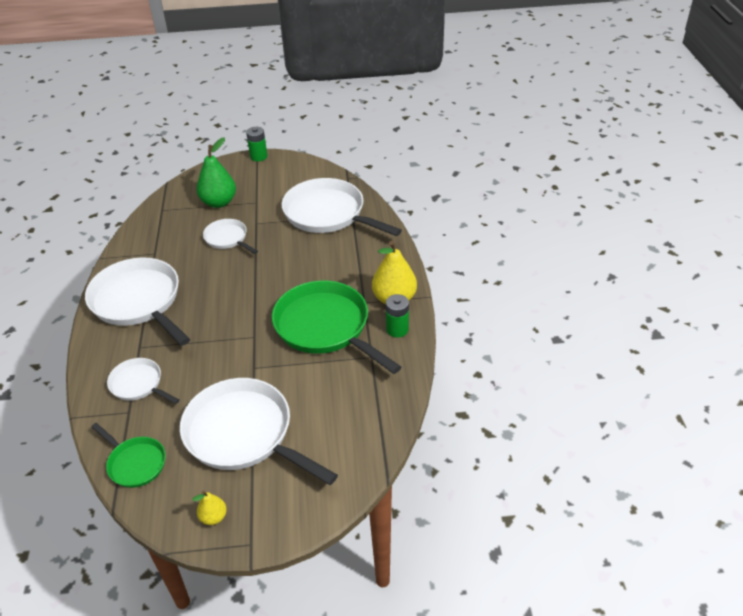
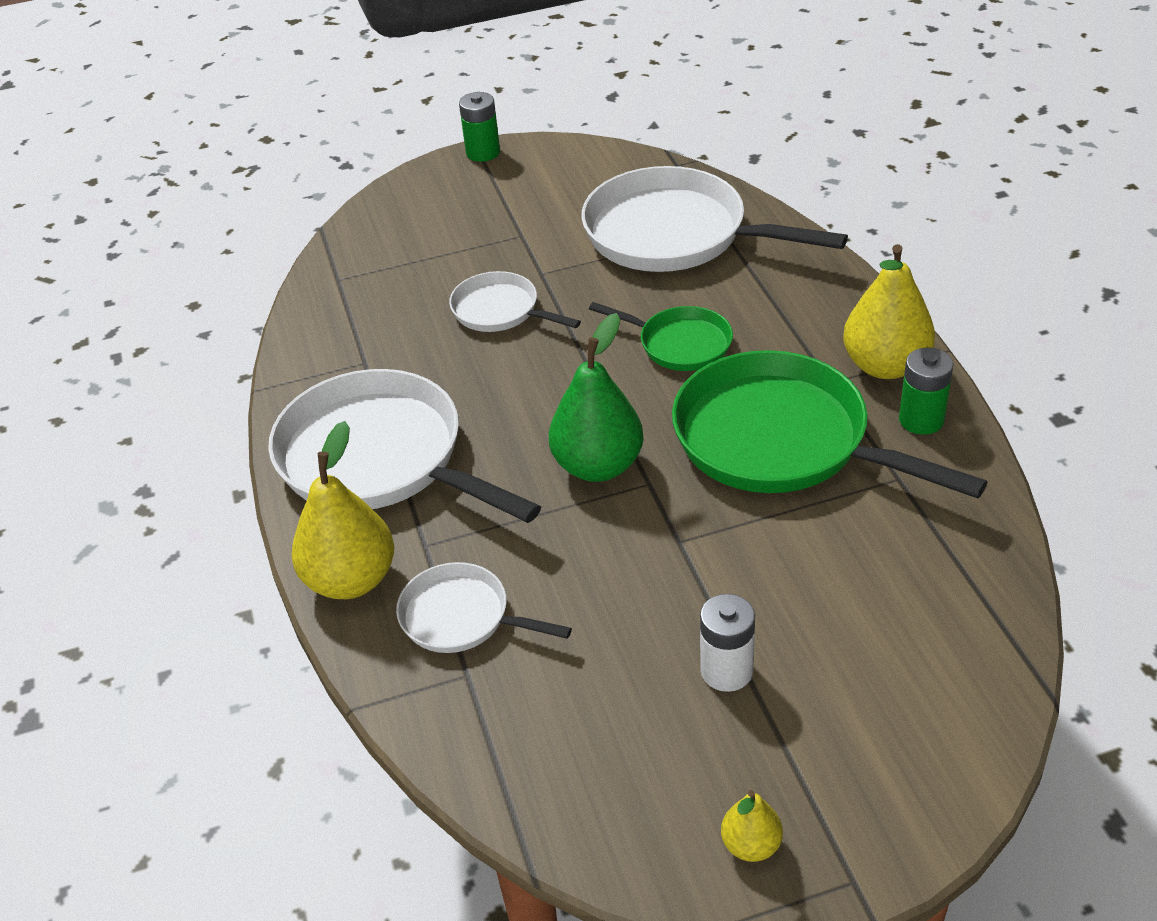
camera: 10 degrees left, 0 degrees up
green pan [91,423,166,488] -> green pan moved to [589,302,733,371]
white pan [180,378,338,485] -> white battery [700,594,755,692]
green pear [196,137,236,208] -> green pear moved to [549,313,644,482]
none -> yellow pear [292,421,394,599]

